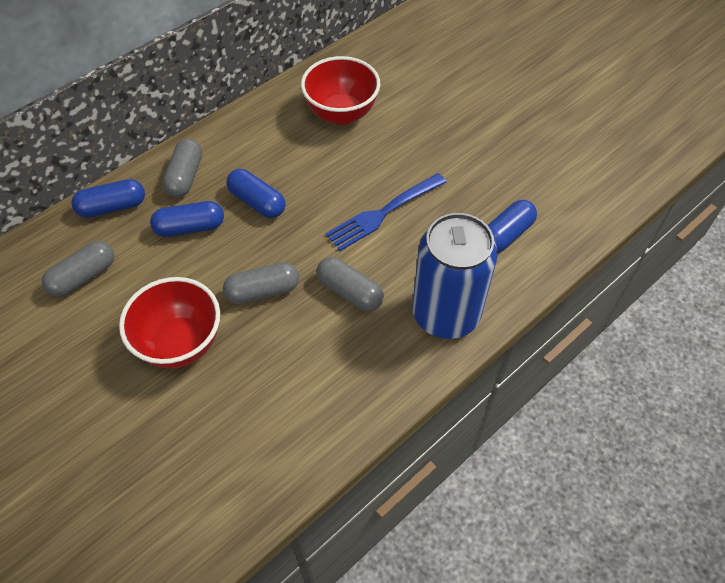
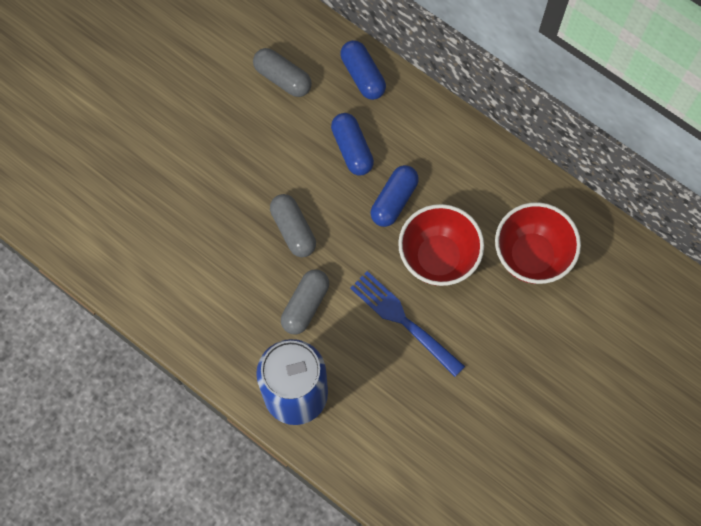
camera: 80 degrees right, 15 degrees up
red bowl [119,277,220,368] -> red bowl moved to [398,204,484,286]
grey capsule [162,139,202,198] -> none
blue capsule [488,200,537,253] -> none

